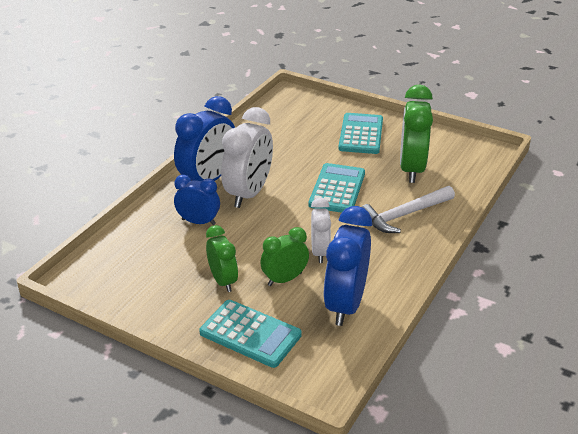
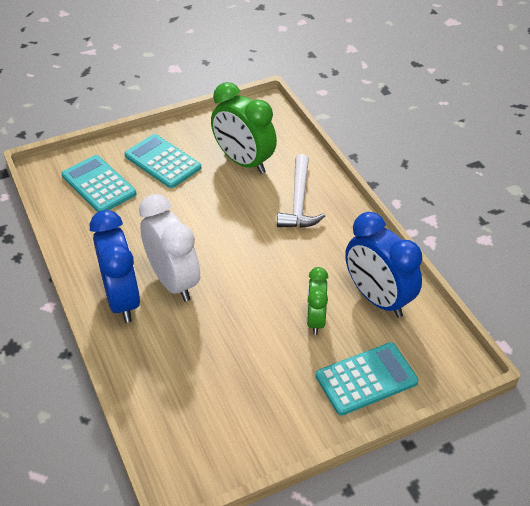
camera: 55 degrees left, 10 degrees up
blue clock [174,175,220,225] -> none
green clock [206,225,238,292] -> none
turquoise calculator [309,163,365,213] -> turquoise calculator moved to [61,155,136,212]
white clock [311,197,331,263] -> none

